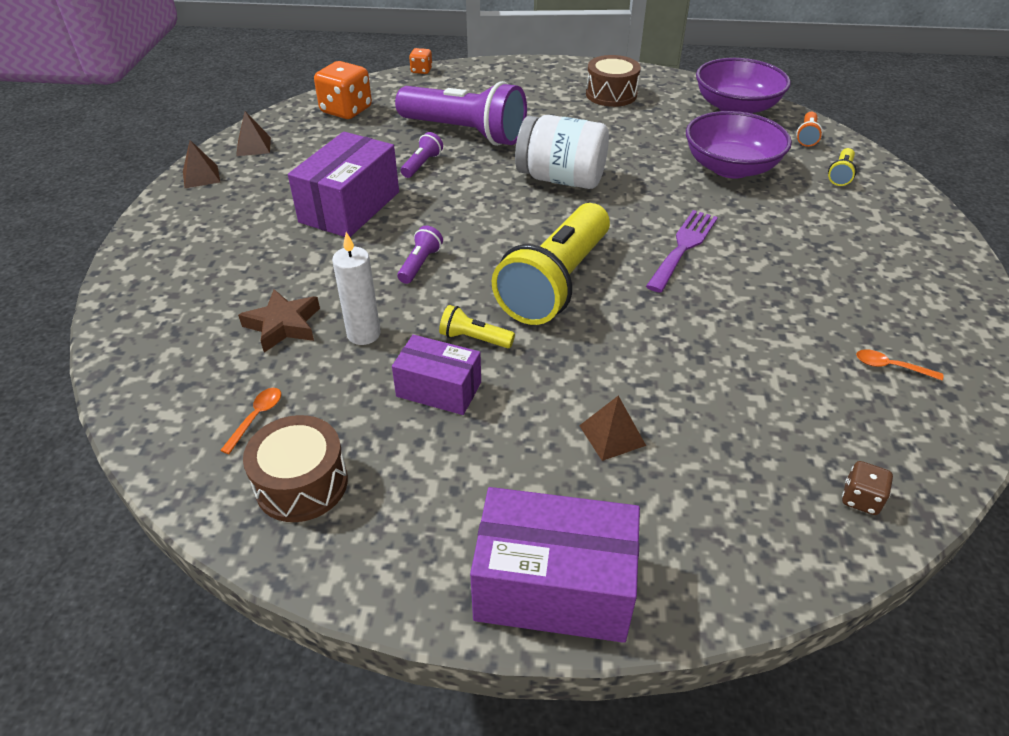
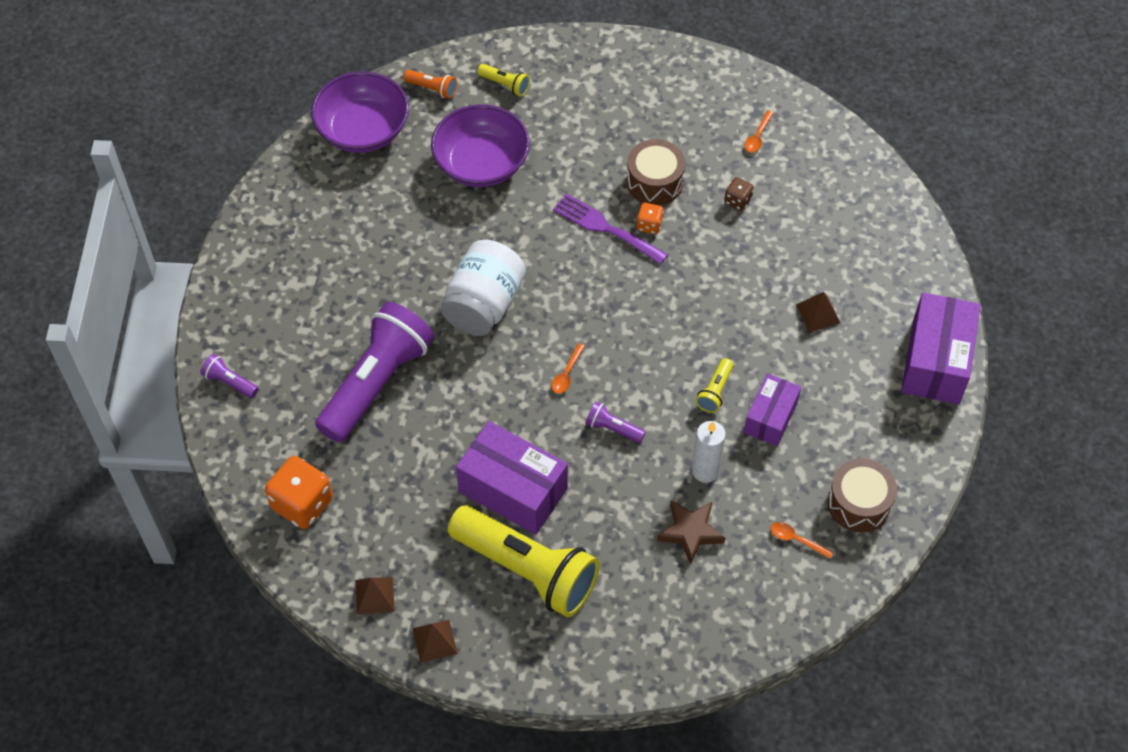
camera: 85 degrees left, 15 degrees up
purple flashlight [401,132,443,178] -> purple flashlight moved to [200,354,258,398]
orange dice [409,48,433,74] -> orange dice moved to [637,203,664,234]
yellow flashlight [492,203,610,325] -> yellow flashlight moved to [448,506,600,617]
brown drum [586,55,641,107] -> brown drum moved to [626,139,685,205]
brown dice [842,461,893,515] -> brown dice moved to [724,177,754,211]
none -> orange spoon [551,343,585,394]

